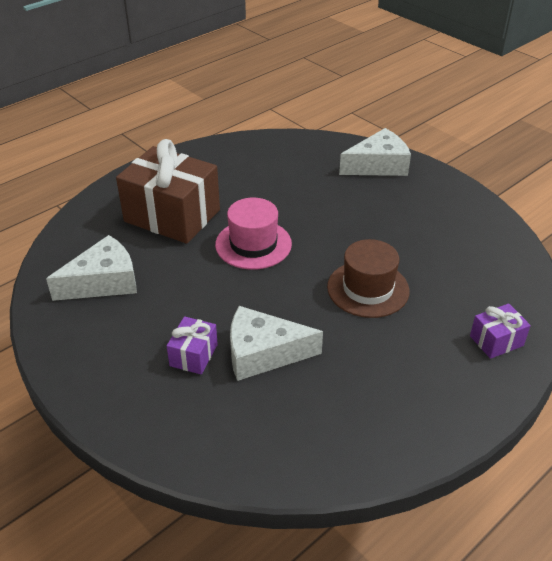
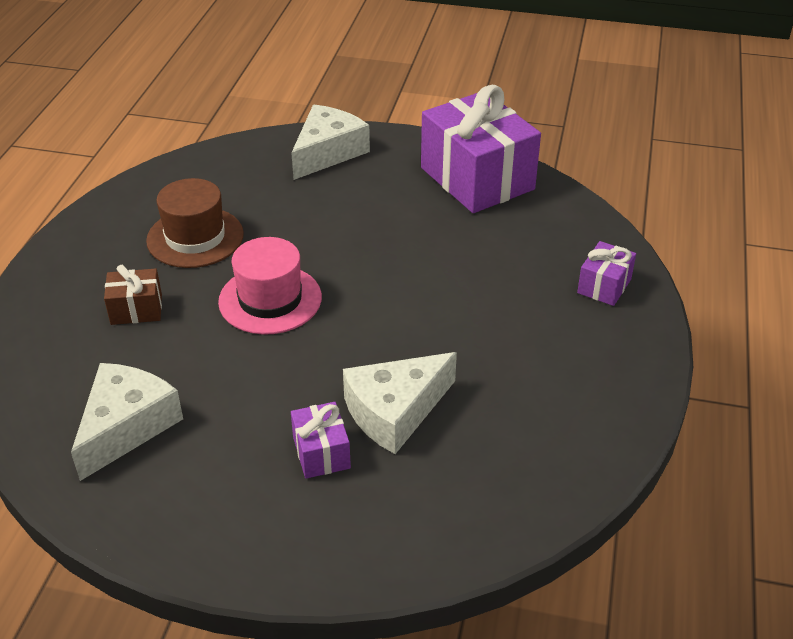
camera: 35 degrees left, 0 degrees up
brown gift [116,139,220,244] -> brown gift [104,265,162,325], size x0.46
brown hat [327,239,410,318] -> brown hat moved to [146,178,244,268]
none -> purple gift [421,85,541,213]

